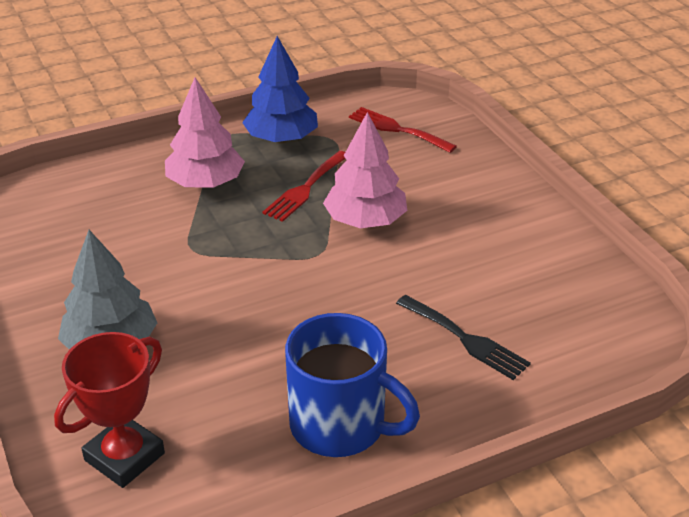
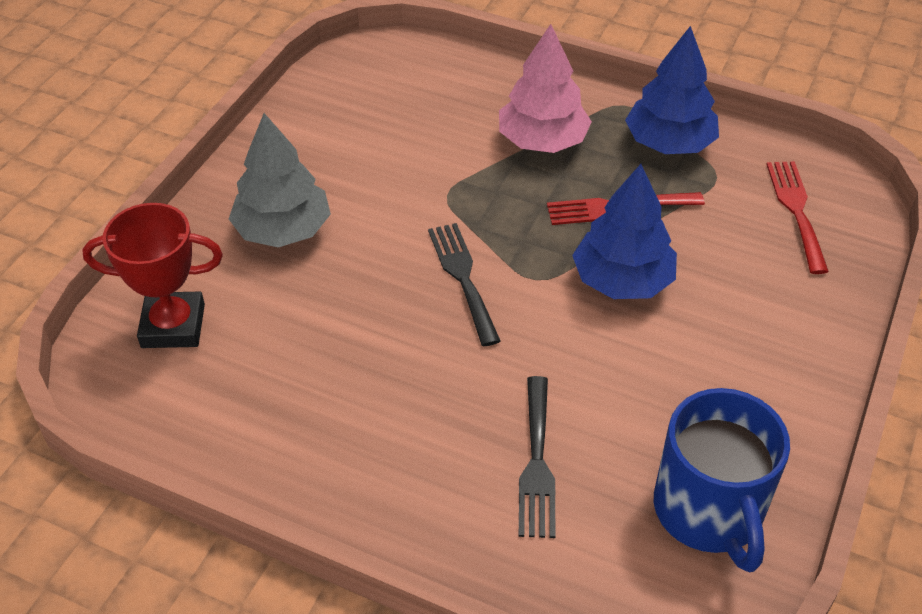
camera: 50 degrees right, 10 degrees up
blue mug [285,313,420,457] -> blue mug moved to [654,388,790,572]
pink tree [323,112,407,228] -> blue tree [572,164,677,299]
none -> black fork [428,223,500,346]

